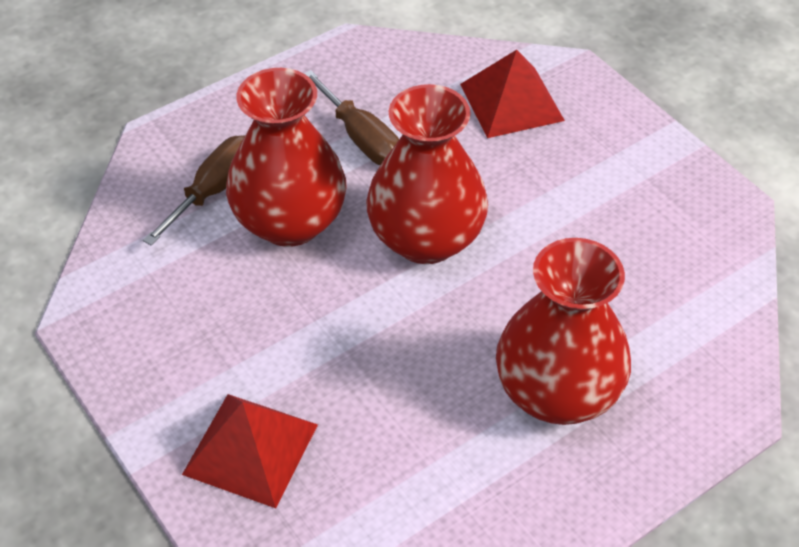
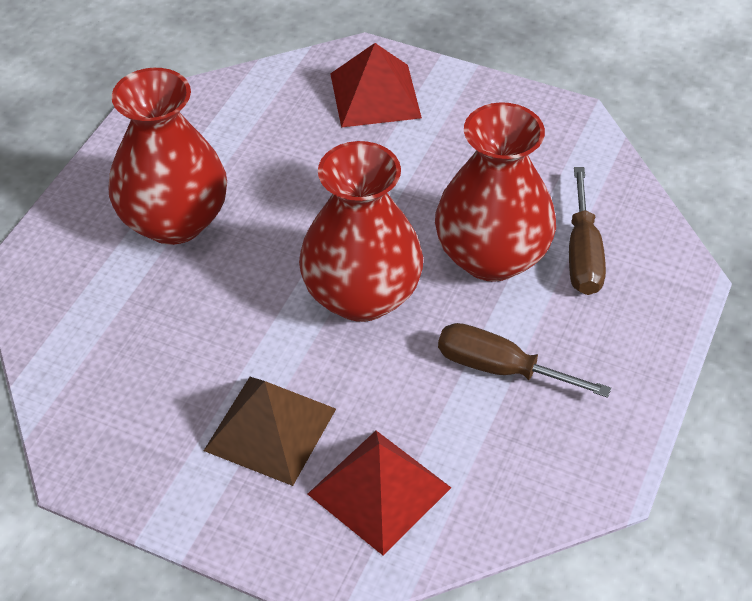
camera: 150 degrees right, 0 degrees up
none -> brown pyramid [204,377,336,486]

